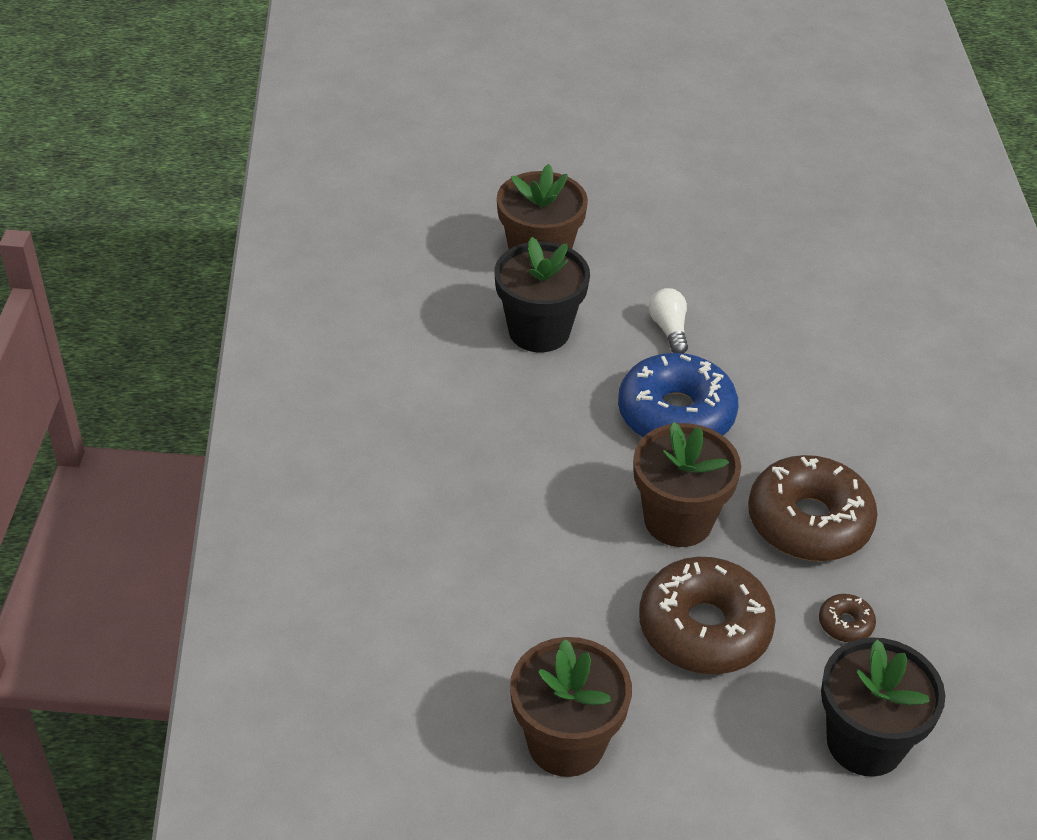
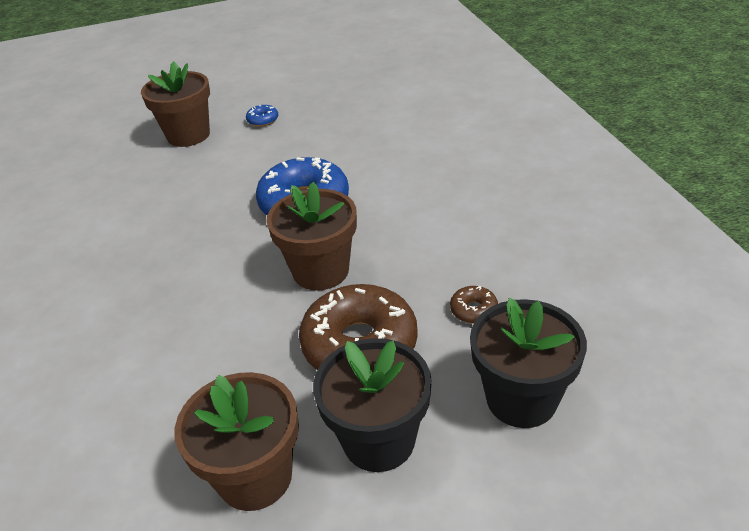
camera: 10 degrees left, 5 degrees down
black flower pot [494,237,590,352] -> black flower pot moved to [313,338,432,472]
white light bulb [649,288,688,353] -> none
brown donut [748,455,878,561] -> none
none -> blue donut [246,105,278,127]

